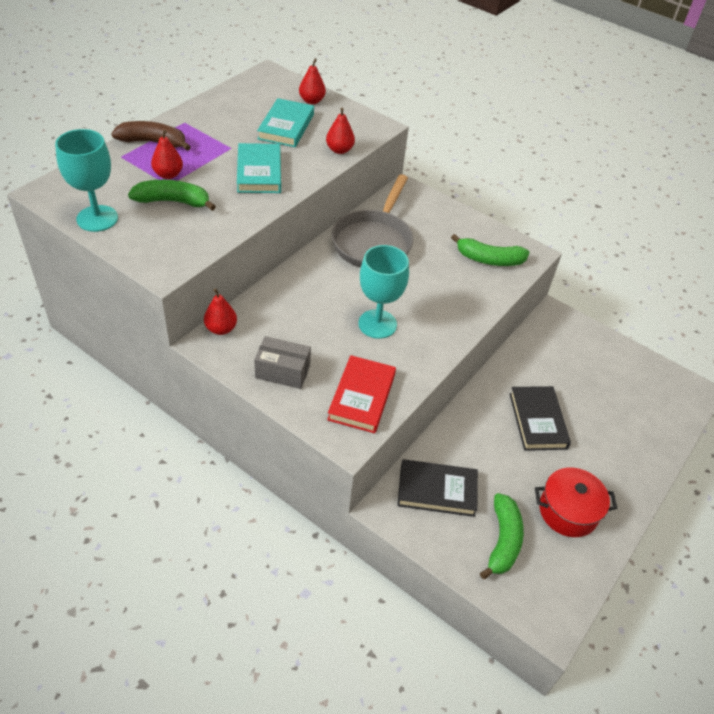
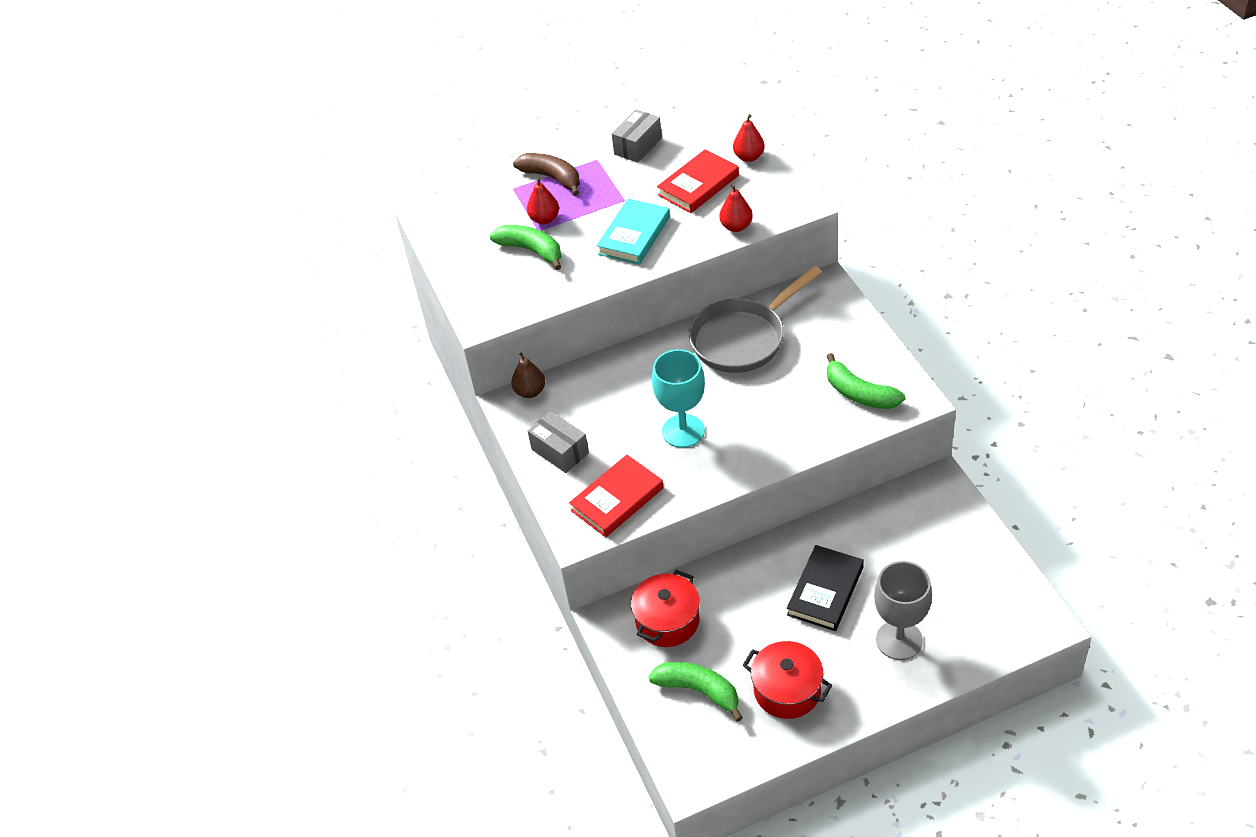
camera: 40 degrees right, 0 degrees up
turquoise goblet [55,129,118,232] -> none
red pear [204,288,237,335] -> brown pear [511,351,545,398]
turquoise book [257,98,314,147] -> red book [657,149,739,213]
black book [398,459,478,517] -> red pot [631,570,700,647]
green banana [480,493,524,579] -> green banana turned 105 degrees counterclockwise [648,662,743,722]
none -> grey box [611,109,662,163]
none -> grey goblet [874,561,932,660]

